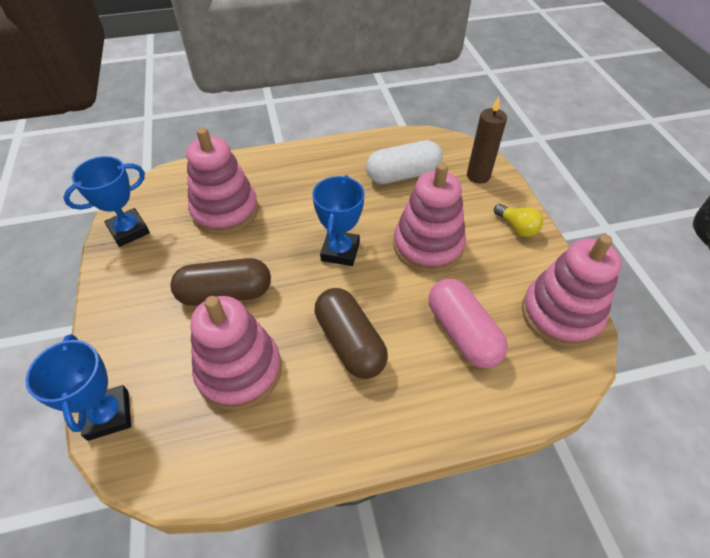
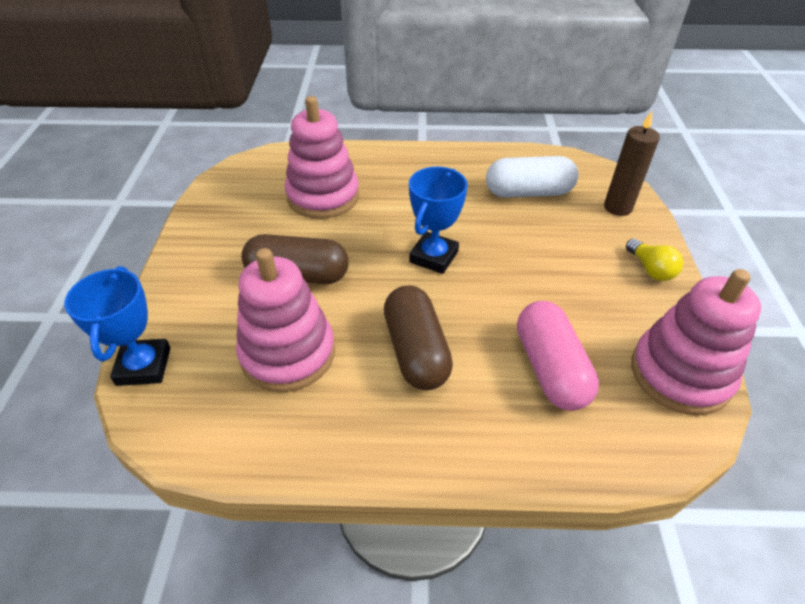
camera: 15 degrees right, 5 degrees down
blue trophy [63,156,150,247] -> none
pink stacking toy [394,163,466,273] -> none

